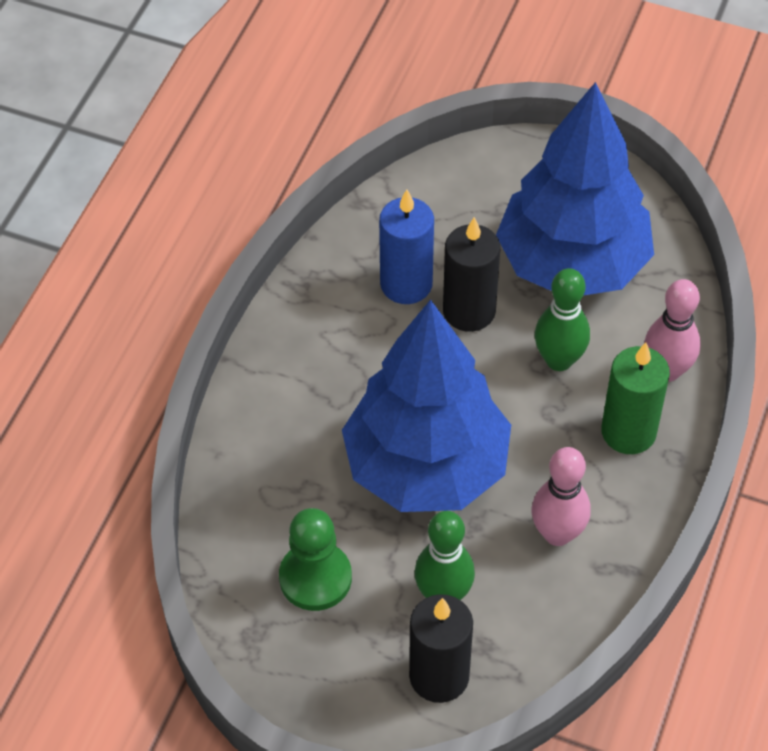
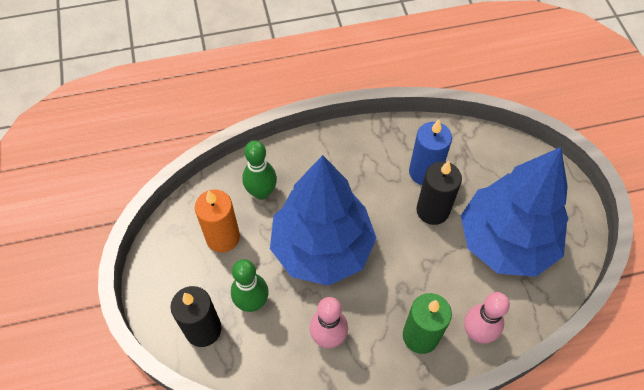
camera: 55 degrees right, 5 degrees up
green pawn [279,508,352,611] -> orange candle [195,190,240,252]
green bowling pin [535,268,590,371] -> green bowling pin moved to [242,141,277,200]

